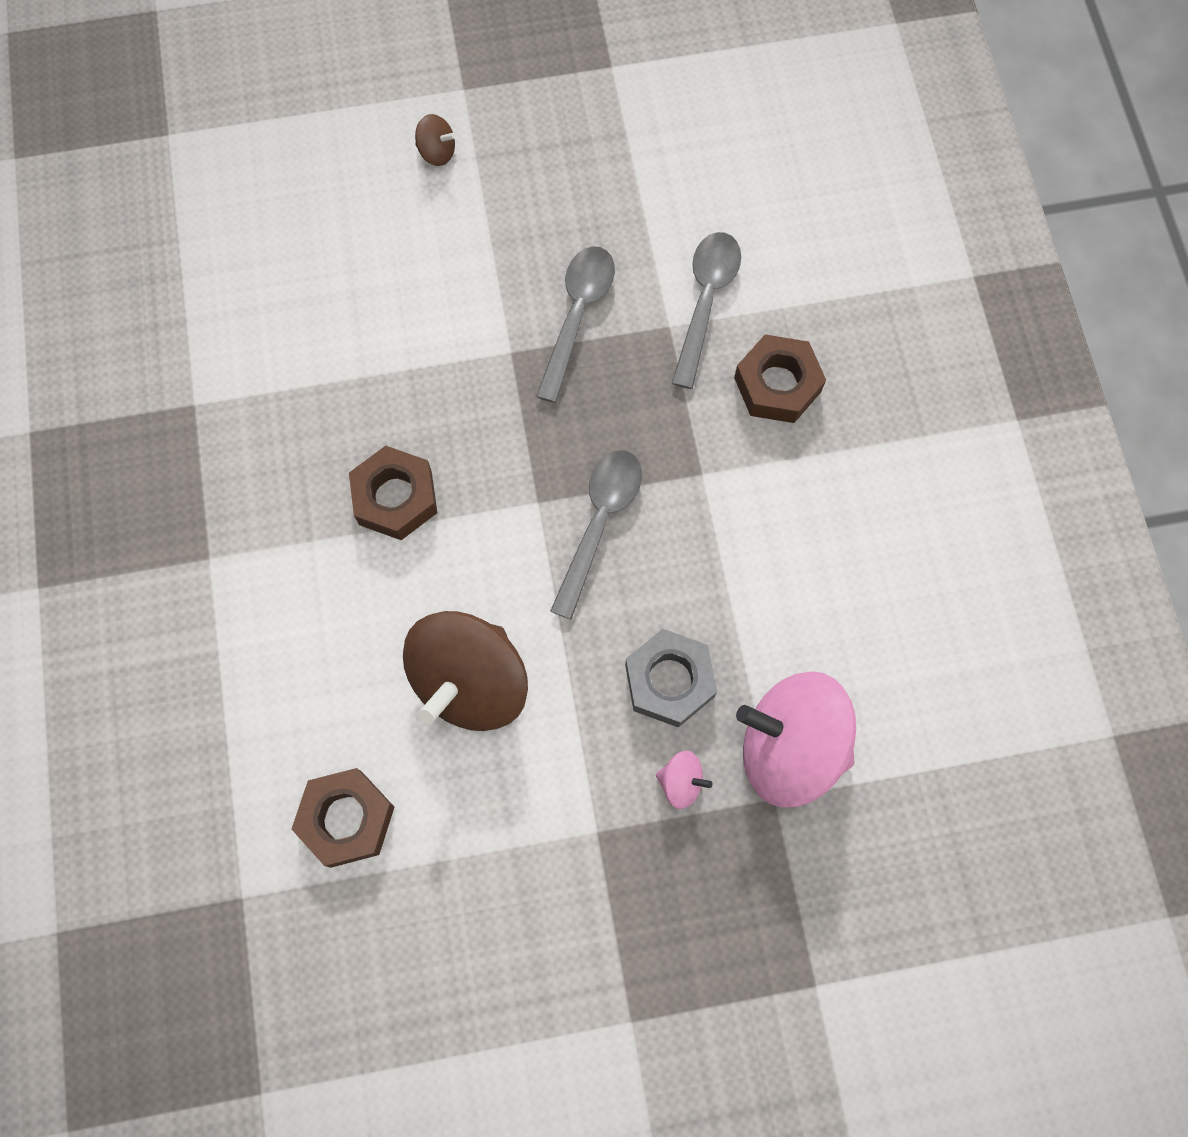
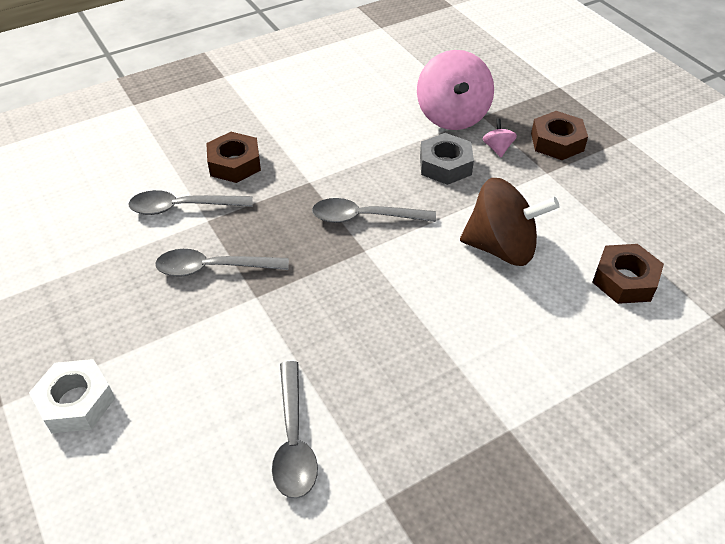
camera: 110 degrees left, 25 degrees down
brown nut [349,446,437,540] -> brown nut moved to [531,111,588,160]
brown spinning top [415,114,456,166] -> white nut [29,359,115,433]
none -> grey spoon [272,361,318,499]

